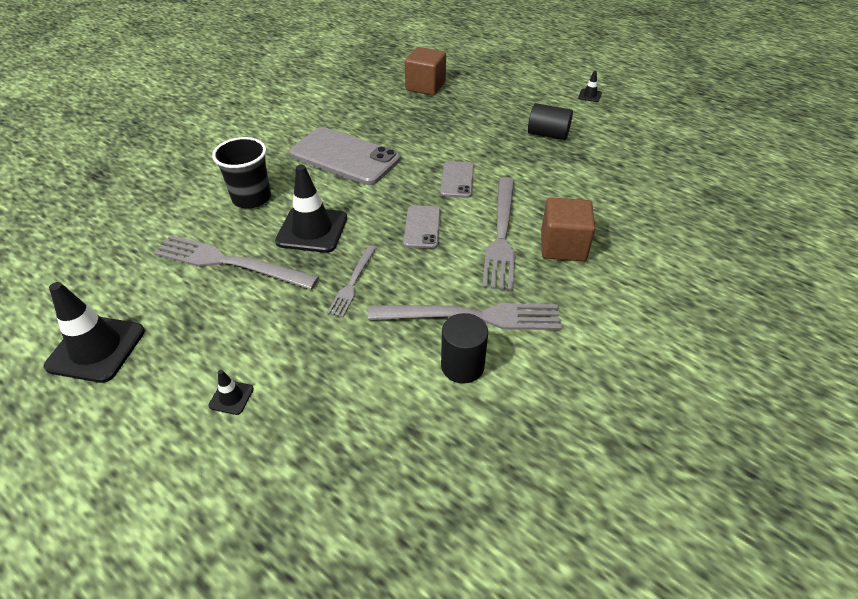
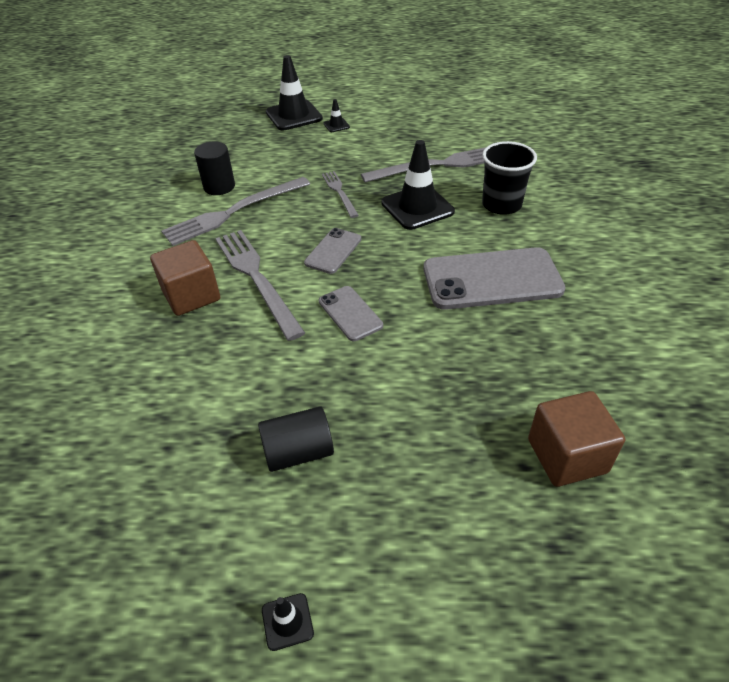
camera: 145 degrees right, 0 degrees up
black traffic cone [44,282,145,383] -> black traffic cone moved to [266,55,323,130]
grey phone [403,206,440,249] -> grey phone turned 60 degrees clockwise [304,228,361,274]

